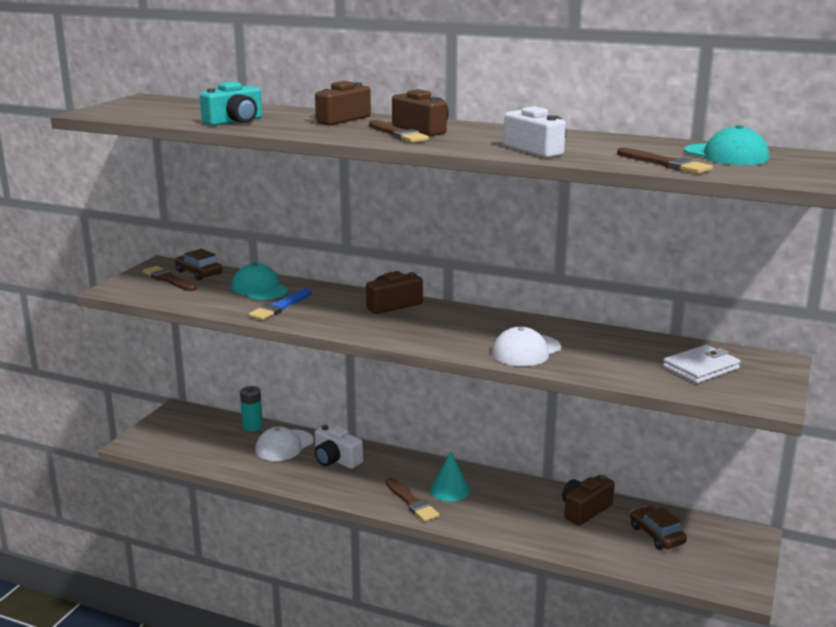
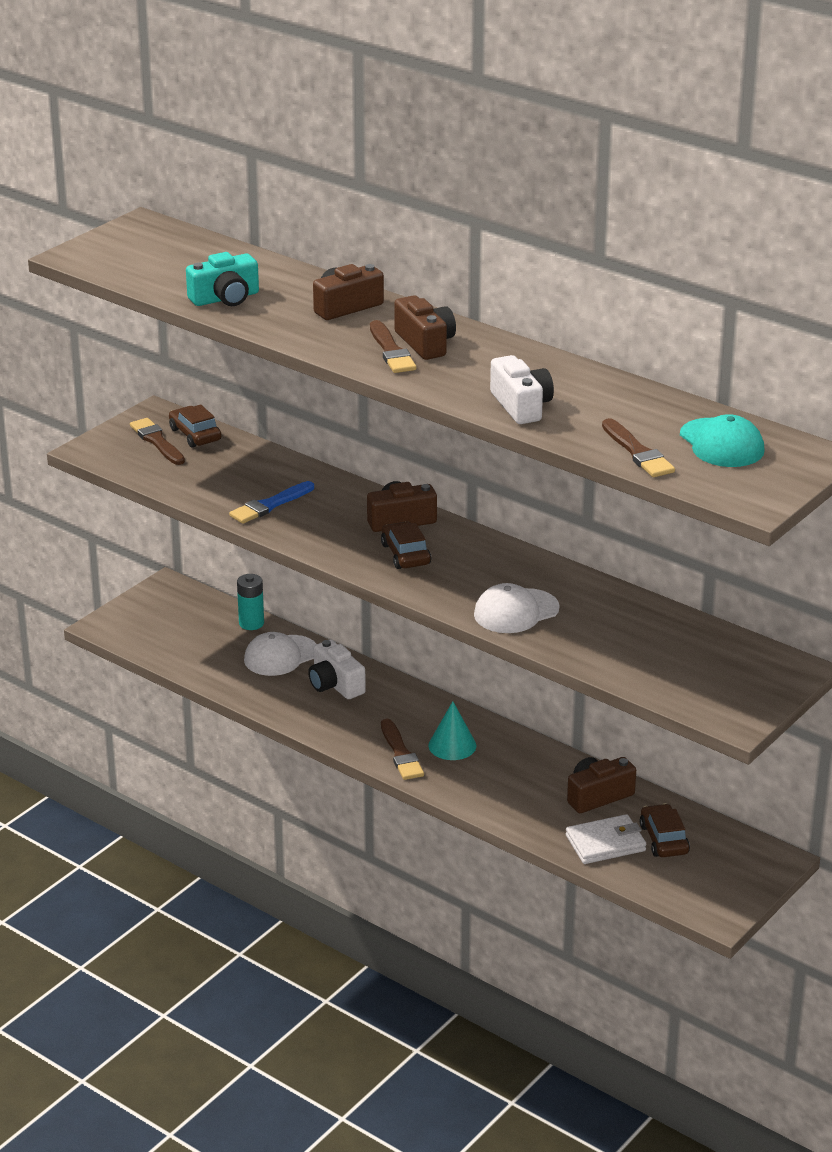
camera: 15 degrees right, 10 degrees up
turquoise cap [231,263,288,300] -> none
white wallet [663,345,741,384] -> white wallet moved to [566,814,646,864]
none -> brown car [381,521,431,569]

